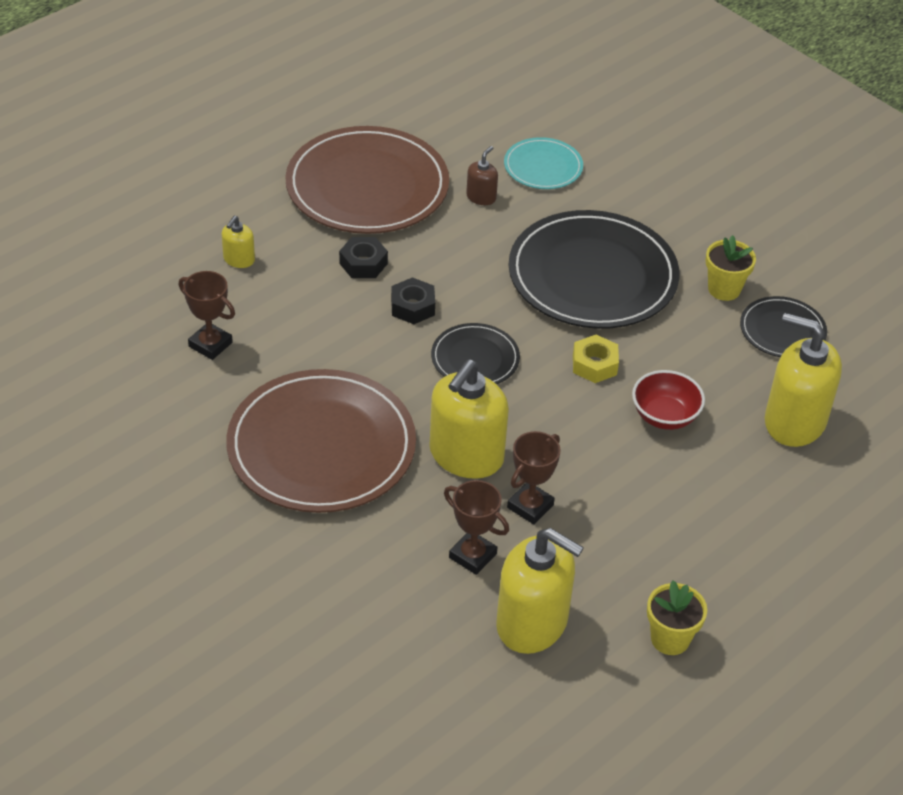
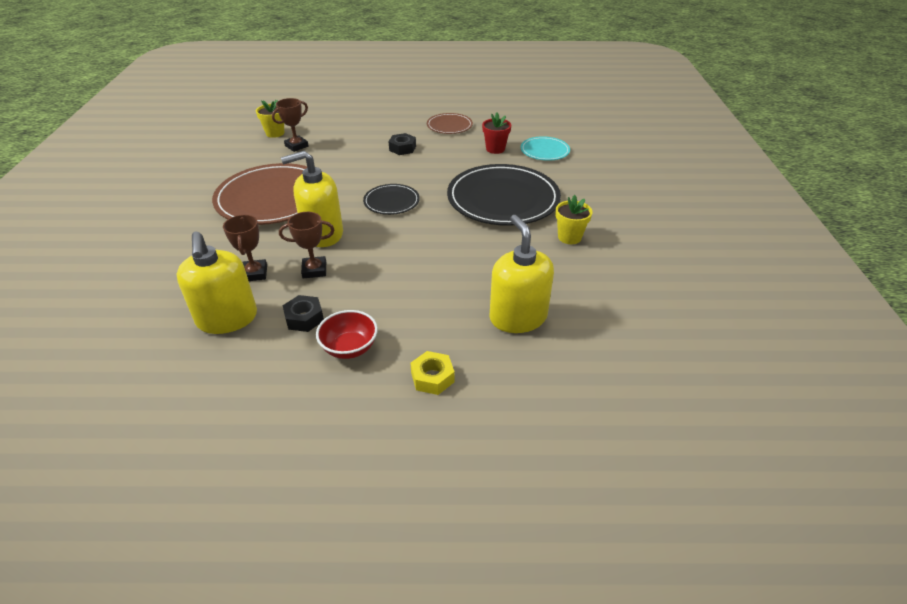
camera: 45 degrees right, 5 degrees down
brown trophy [179,271,235,360] -> brown trophy turned 60 degrees clockwise [272,98,308,152]
yellow soap dispenser [222,216,255,268] -> none
brown plate [285,126,449,234] -> brown plate [427,113,473,134], size x0.50
black nut [391,277,435,324] -> black nut moved to [283,295,324,332]
brown soap dispenser [466,146,498,205] -> red flower pot [482,113,511,154]
yellow nut [573,335,619,383] -> yellow nut moved to [410,351,455,395]
red bowl [632,370,705,430] -> red bowl moved to [316,310,378,359]
yellow flower pot [647,580,707,655] -> yellow flower pot moved to [256,100,284,138]
black plate [740,296,827,357] -> none

